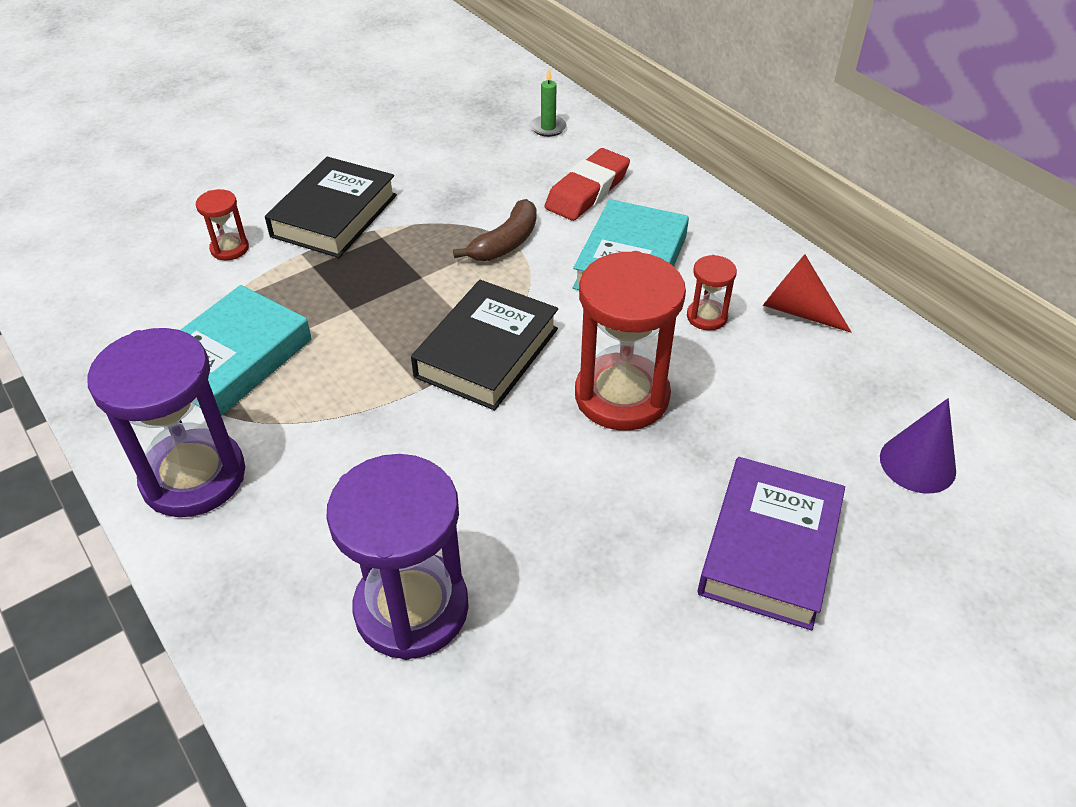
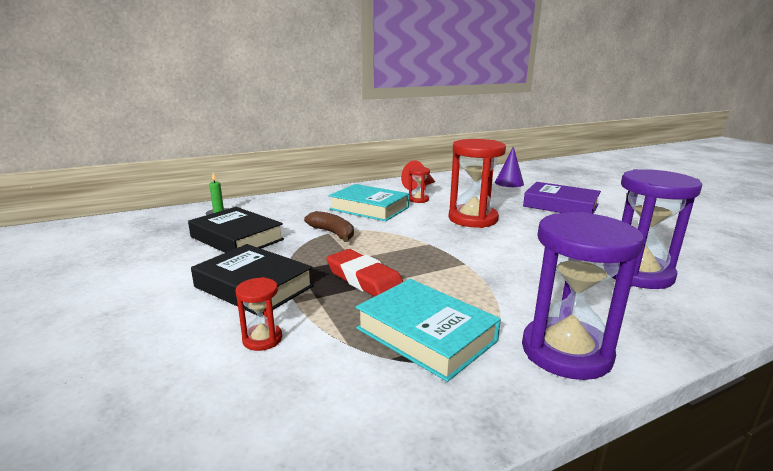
camera: 80 degrees left, 25 degrees down
black book [411,280,558,410] -> black book moved to [188,207,284,253]
red eraser [545,148,630,221] -> red eraser moved to [326,249,403,297]

